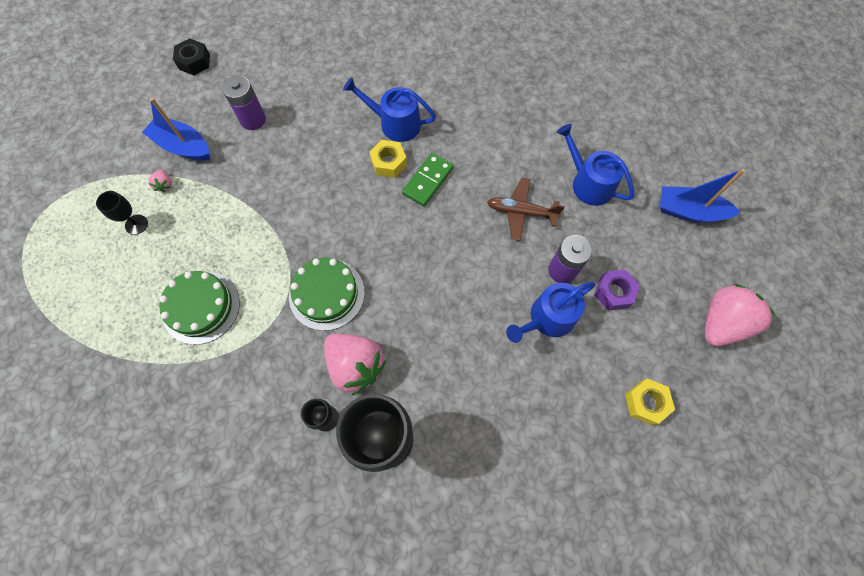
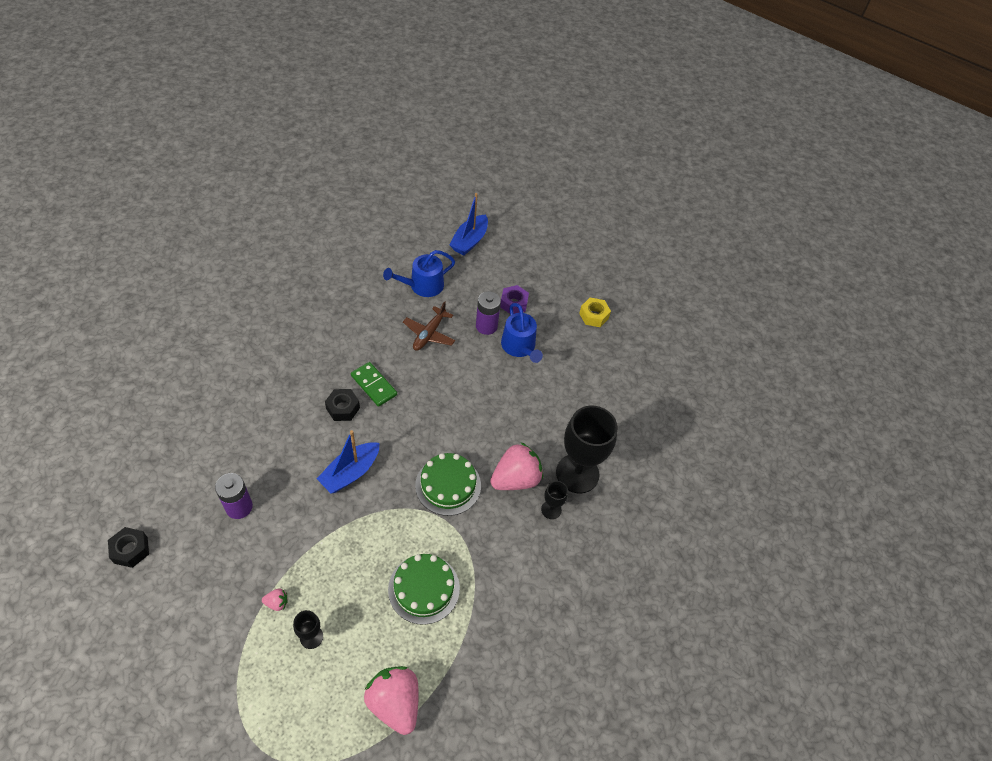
camera: 80 degrees left, 15 degrees down
blue boat [142,98,210,161] -> blue boat moved to [317,430,380,494]
blue watering can [343,77,436,142] -> none
yellow nut [369,140,407,178] -> black nut [325,389,360,421]
pink strawberry [705,284,776,346] -> pink strawberry moved to [364,666,419,735]

